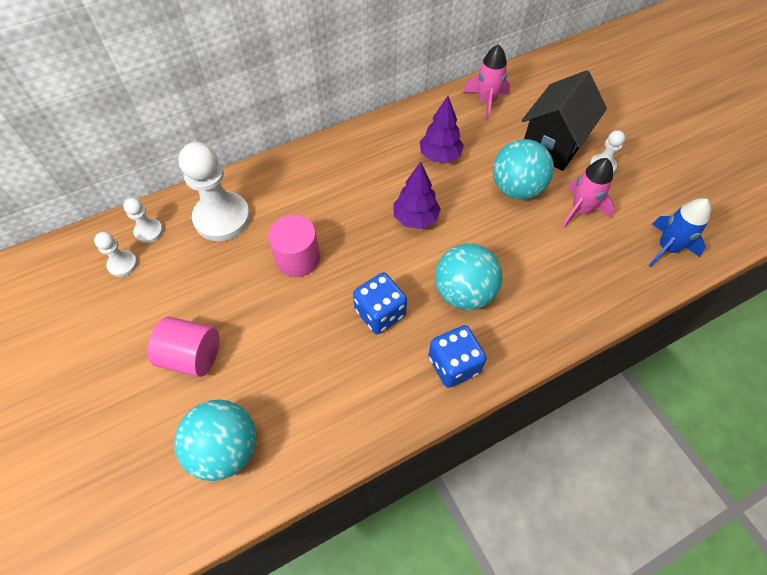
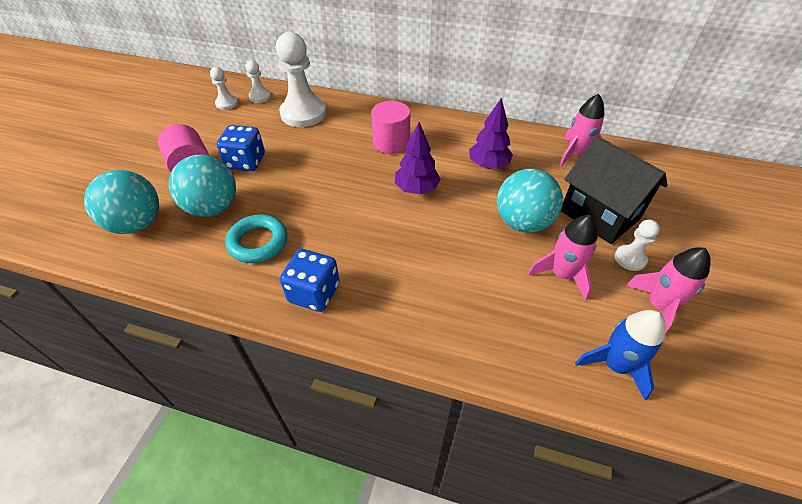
camera: 45 degrees right, 10 degrees down
pink cylinder [268,215,320,277] -> pink cylinder moved to [371,101,410,154]
blue dice [353,273,407,334] -> blue dice moved to [217,125,265,171]
turquoise ball [435,243,502,310] -> turquoise ball moved to [169,154,236,217]
black house [522,70,607,171] -> black house turned 60 degrees clockwise [561,136,668,244]
none -> turquoise ring [225,214,287,263]
none -> pink rocket [625,247,711,334]

